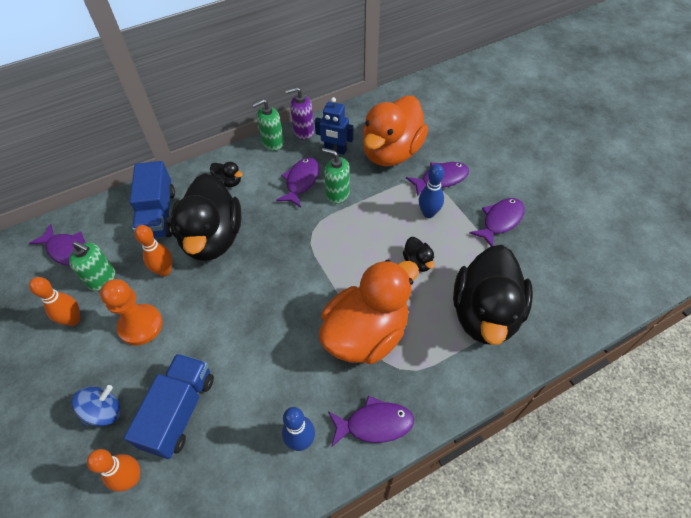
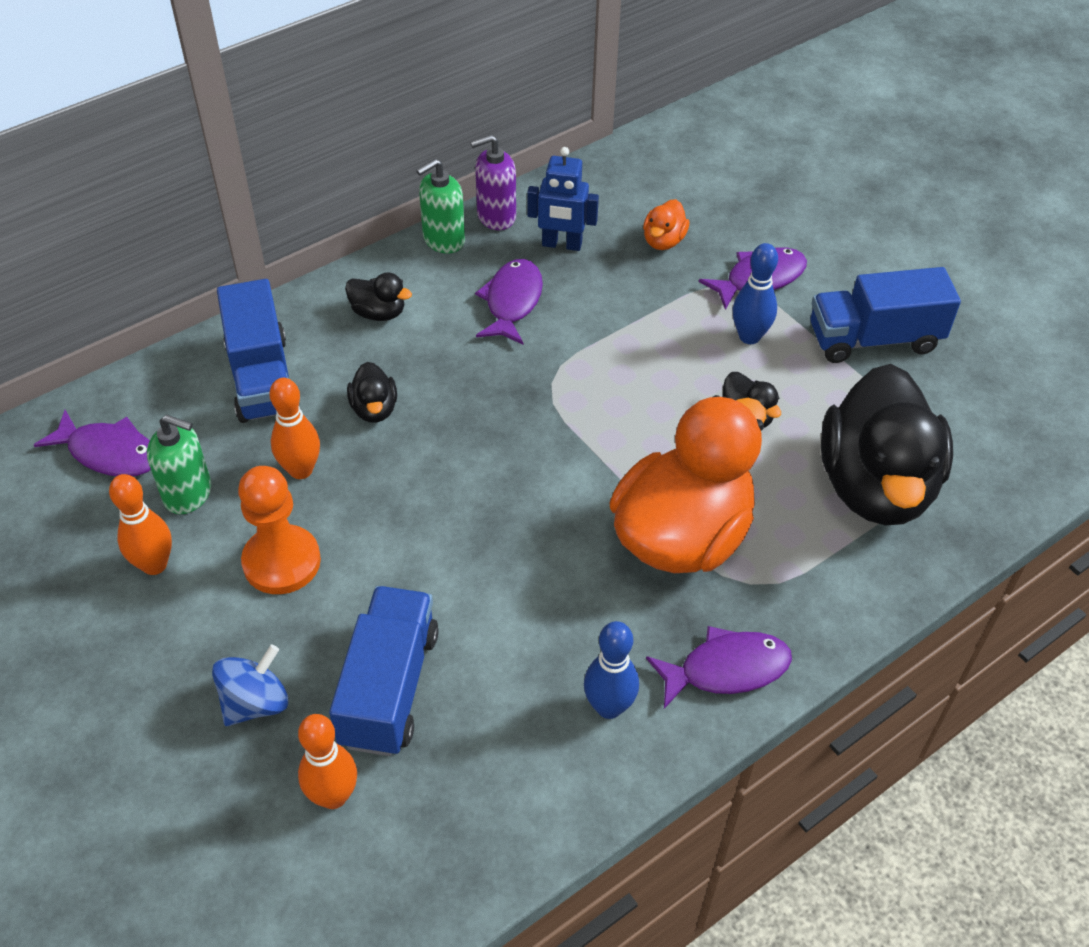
camera: 10 degrees left, 5 degrees down
black duck [171,173,241,261] -> black duck [347,362,397,422], size x0.41
green soap dispenser [322,148,350,204] -> none
orange duck [363,96,428,166] -> orange duck [643,199,689,250], size x0.41
purple fish [470,198,525,246] -> blue truck [811,267,961,363]

